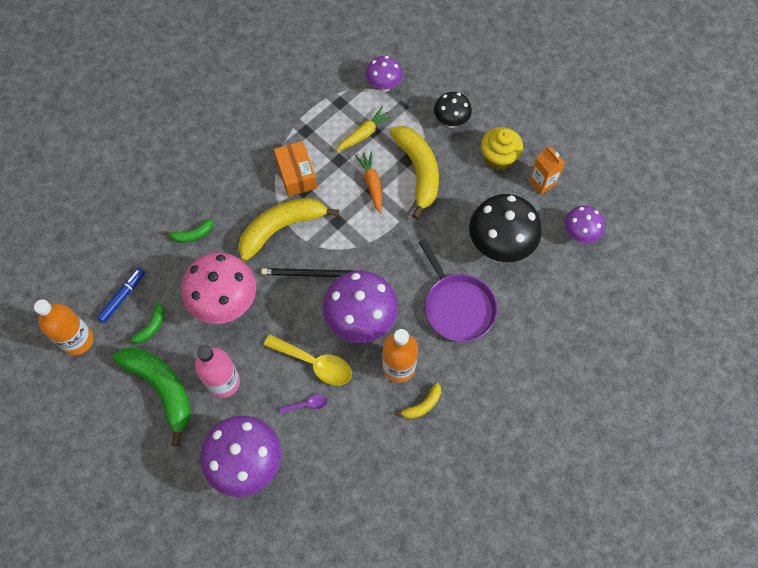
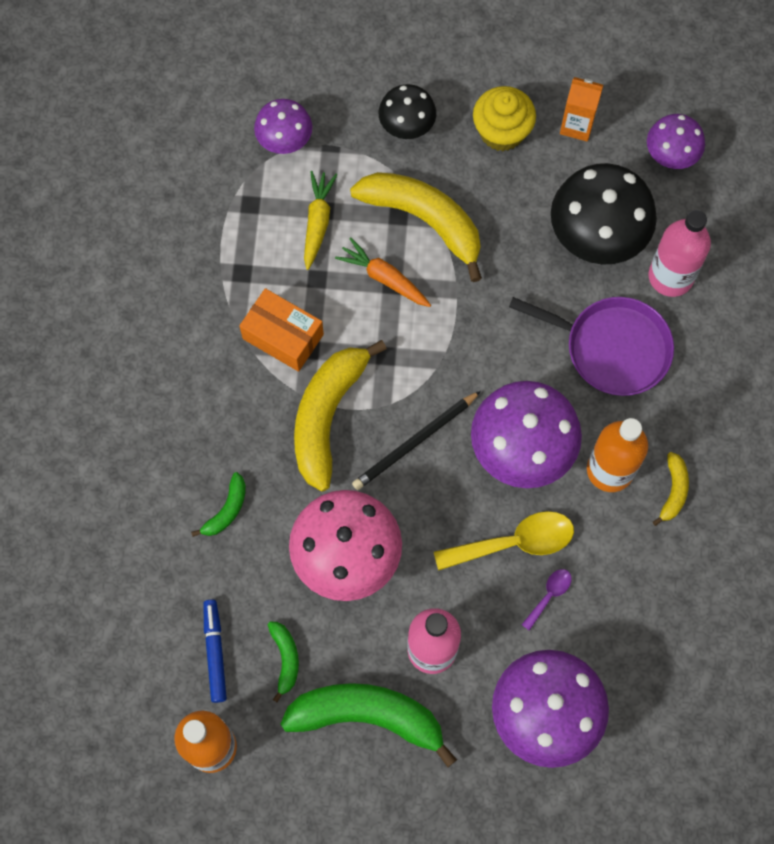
camera: 40 degrees left, 5 degrees up
none -> pink bottle [649,210,711,297]

